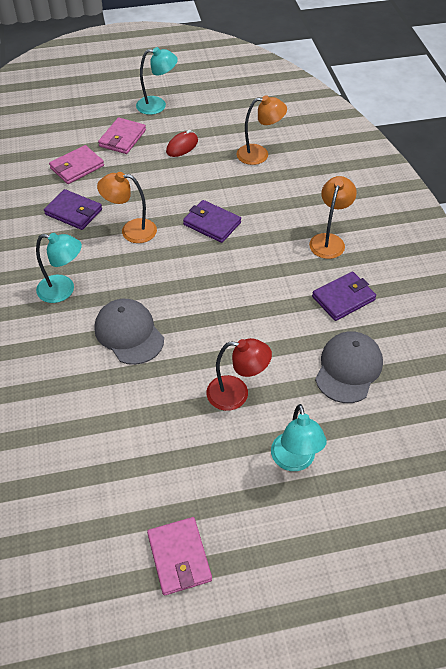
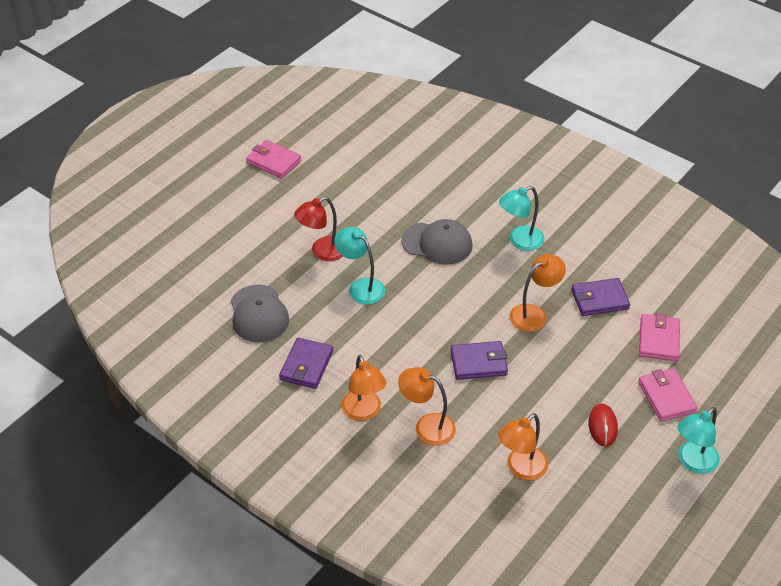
camera: 140 degrees right, 5 degrees down
turquoise lamp [271,404,327,471] -> turquoise lamp moved to [334,227,385,305]
none -> orange lamp [398,367,456,445]

